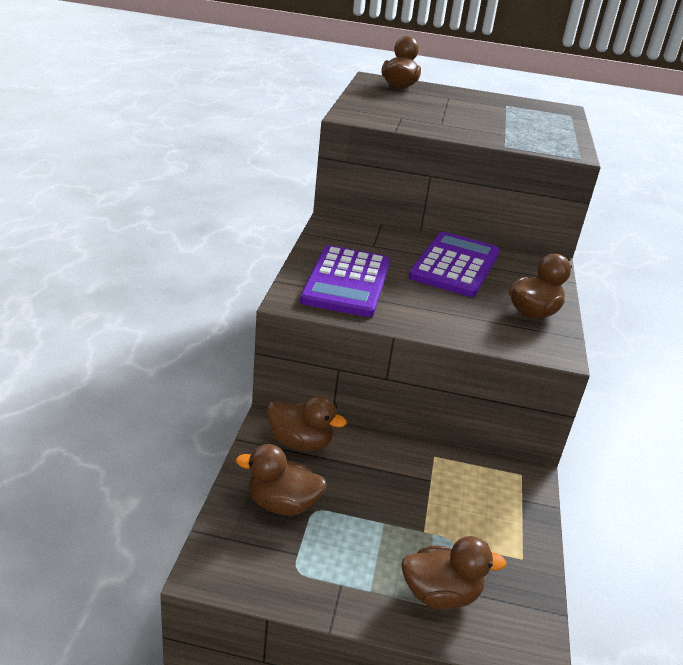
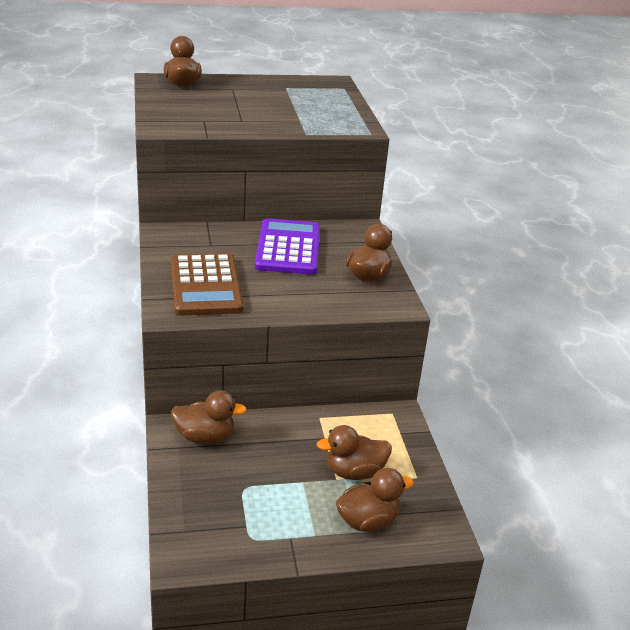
camera: 20 degrees left, 0 degrees up
brown duck [236,444,327,516] -> brown duck moved to [317,425,392,480]
purple calculator [300,245,390,317] -> brown calculator [171,253,243,315]

